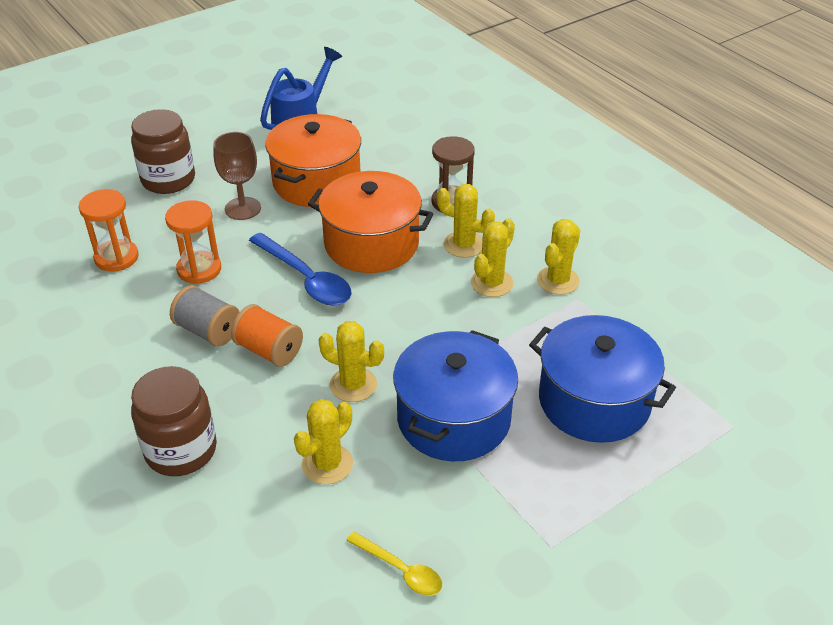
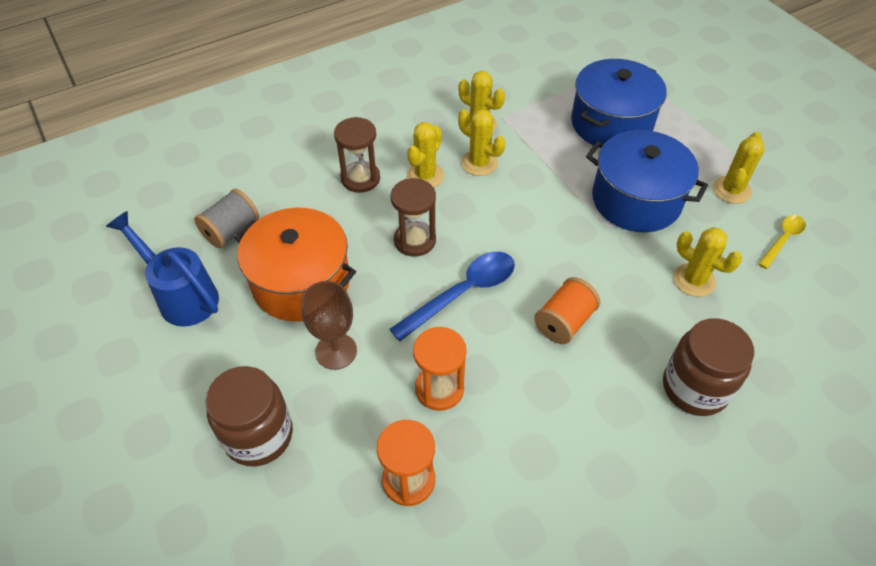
camera: 85 degrees left, 10 degrees up
grey spool [170,285,240,346] -> grey spool moved to [194,189,259,249]
orange pot [308,171,433,273] -> brown hourglass [391,178,436,256]
yellow cactus [318,321,384,402] -> yellow cactus moved to [713,132,765,204]

